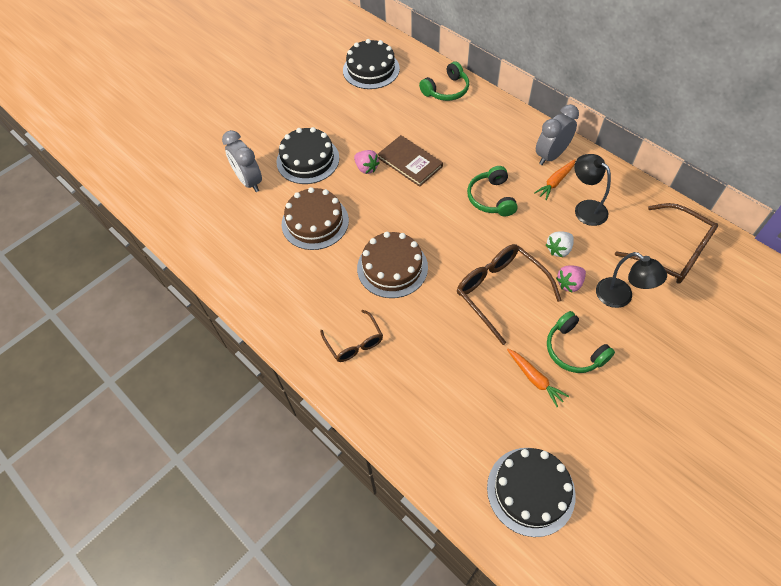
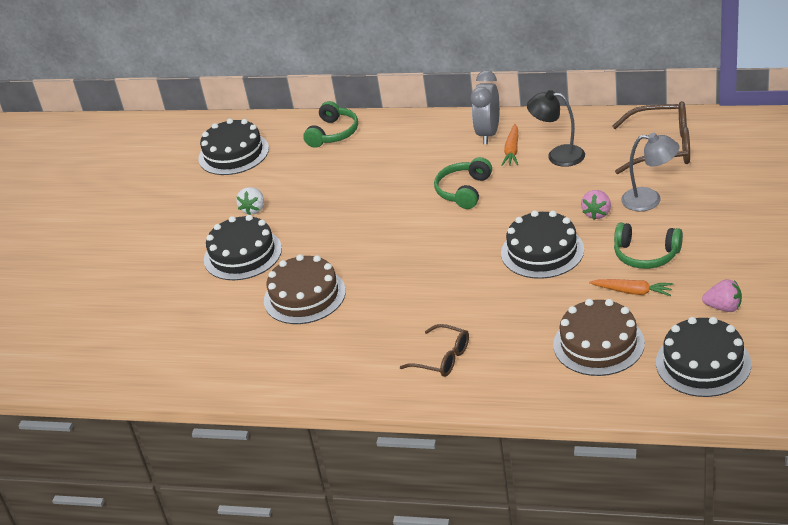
camera: 30 degrees left, 20 degrees down
grey clock [222,130,262,192] -> none
pink strawberry [354,150,380,174] -> pink strawberry moved to [702,279,742,312]
brown cake [357,232,428,298] -> brown cake moved to [553,299,645,376]
brown book [377,135,443,187] -> none
brown glasses [457,244,562,345] -> black cake [501,210,584,279]
green headphones [467,166,518,216] -> green headphones turned 60 degrees clockwise [434,157,492,209]
white strawberry [546,231,574,257] -> white strawberry moved to [236,187,264,215]
black lamp [596,252,667,308] -> grey lamp [621,133,680,211]

